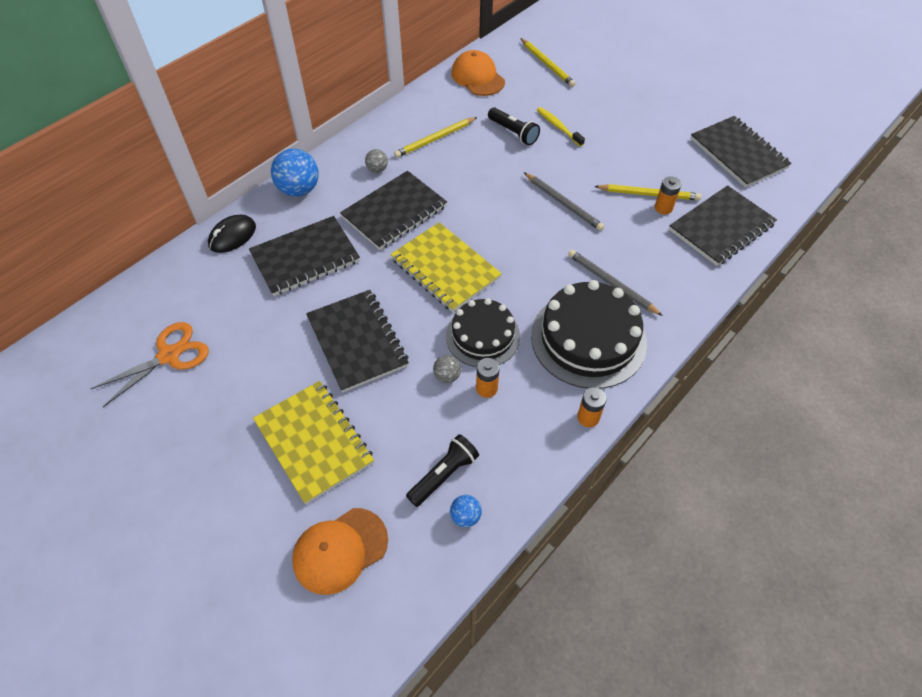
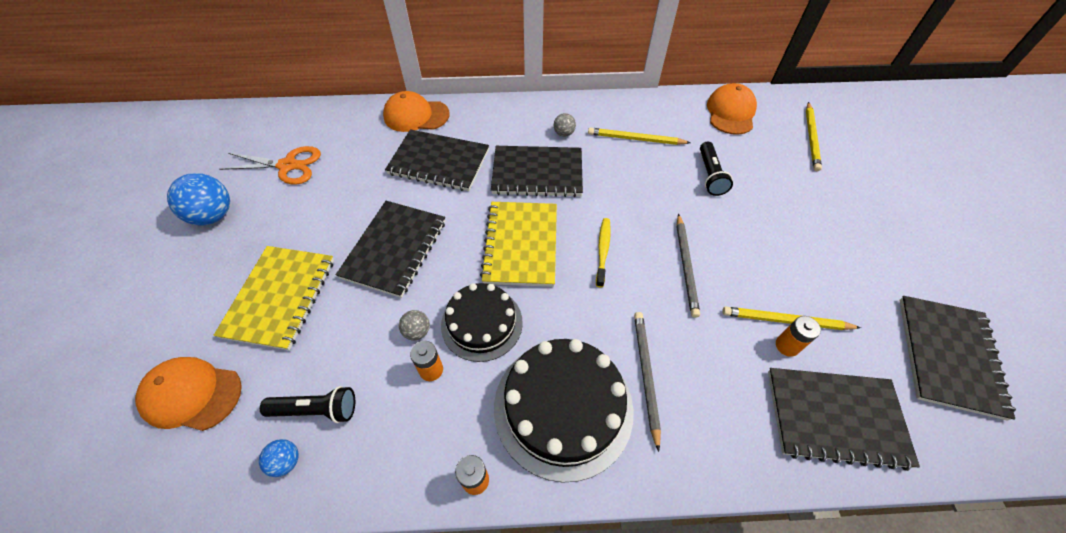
camera: 45 degrees right, 0 degrees up
black mouse [208,215,256,253] -> orange cap [383,91,450,132]
blue ball [271,149,319,197] -> blue ball moved to [167,173,230,225]
yellow toothbrush [537,107,585,147] -> yellow toothbrush moved to [596,218,611,288]
yellow pencil [594,184,701,201] -> yellow pencil turned 135 degrees clockwise [722,307,861,330]

